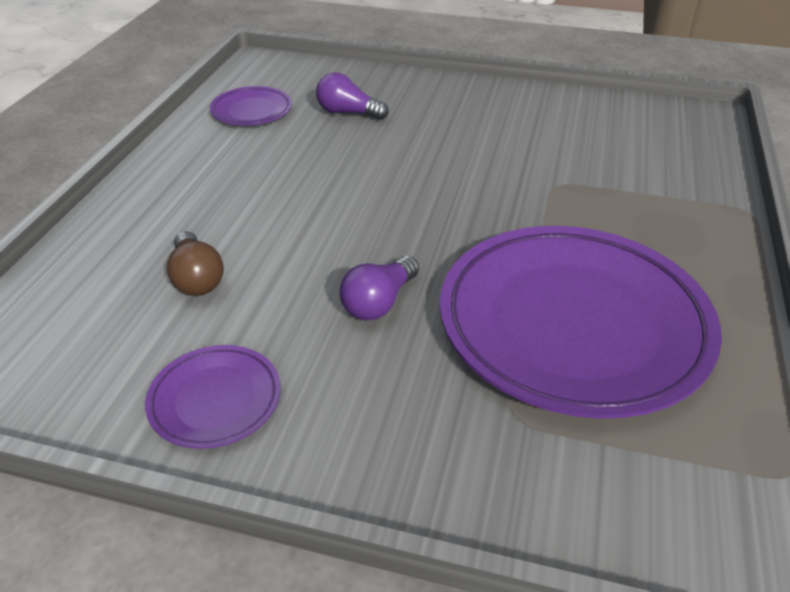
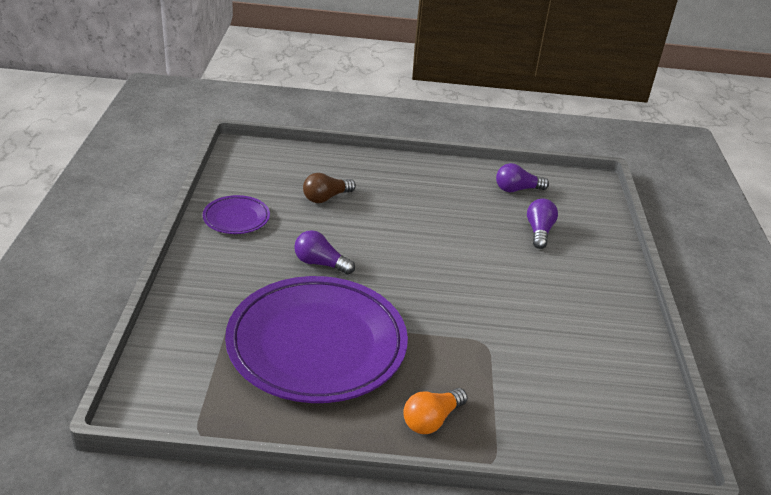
camera: 75 degrees right, 5 degrees down
purple plate [210,86,292,125] -> purple light bulb [496,163,549,192]
none -> orange light bulb [403,388,468,434]

